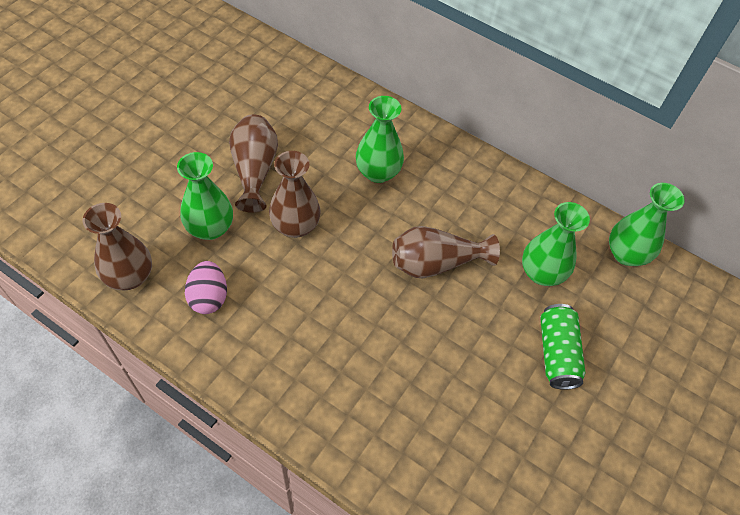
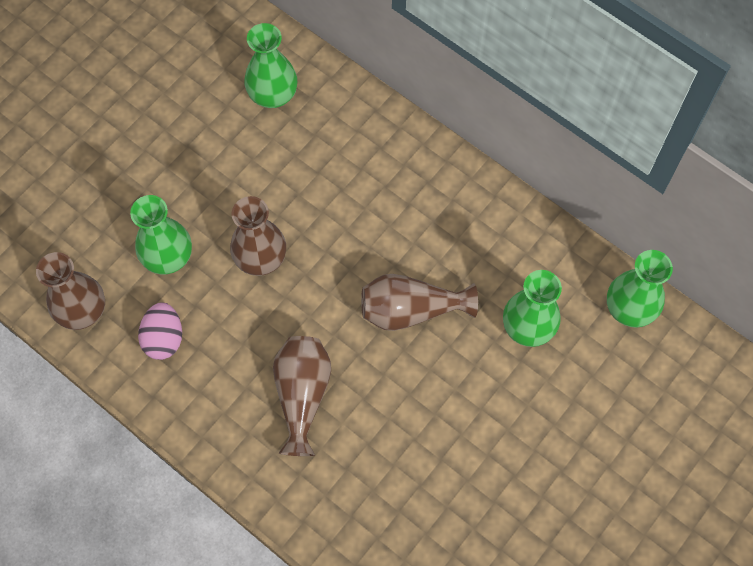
camera: 10 degrees right, 10 degrees up
brown vase [229,114,278,213] -> brown vase moved to [273,336,331,456]
green vase [356,96,404,183] -> green vase moved to [244,23,297,108]
green can [540,304,585,390] -> none

